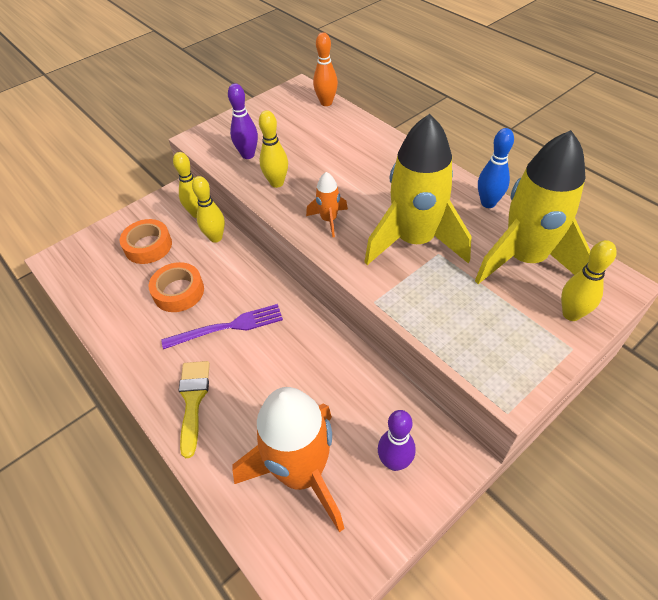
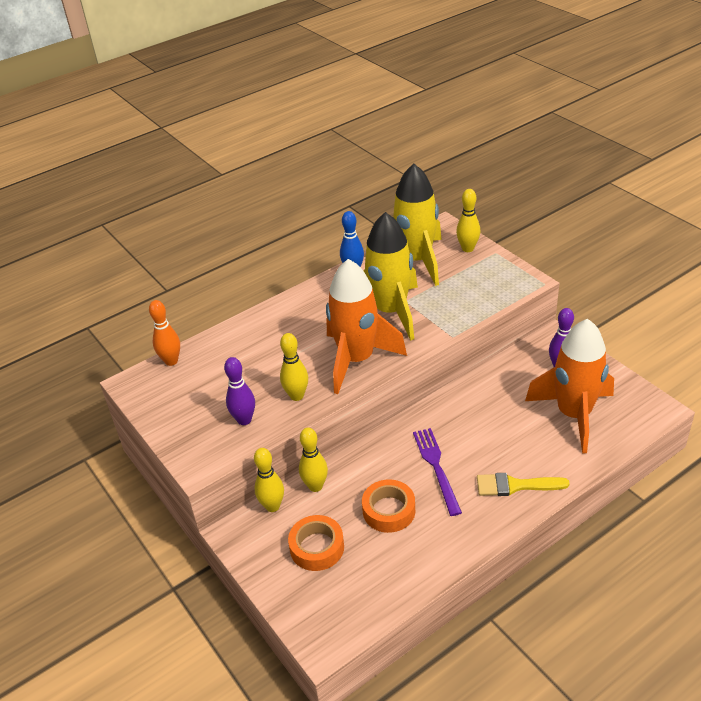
camera: 85 degrees left, 10 degrees down
orange rocket [306,172,348,237] -> orange rocket [326,259,407,394], size x2.27

